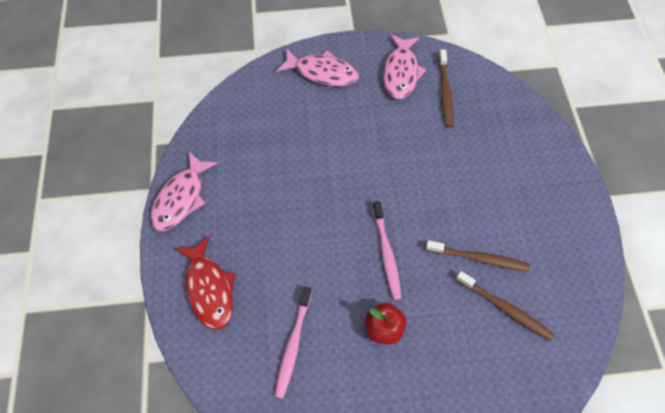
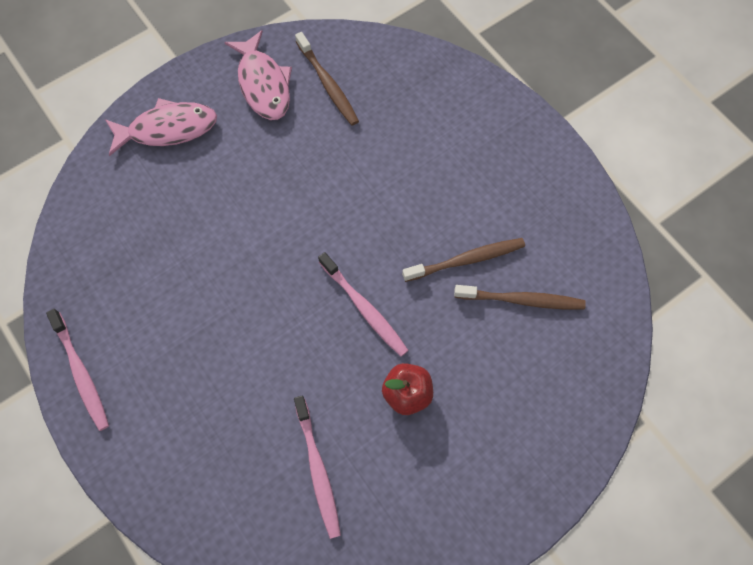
camera: 30 degrees left, 5 degrees up
pink fish [150,152,218,231] -> pink toothbrush [46,309,109,431]
red fish [175,236,235,330] -> none

